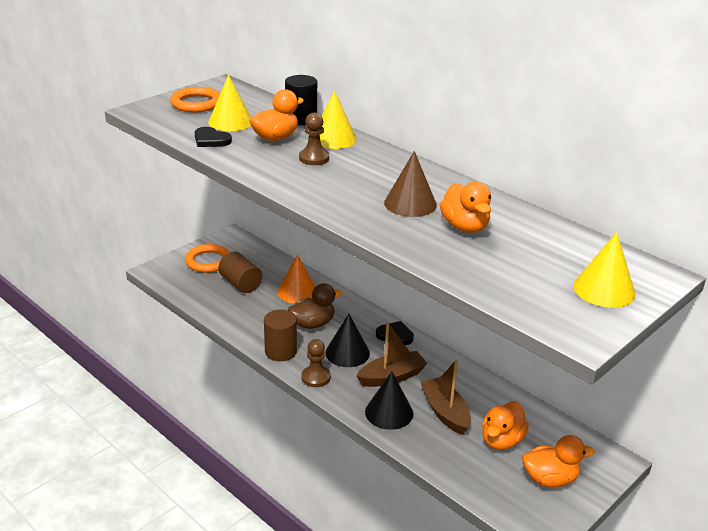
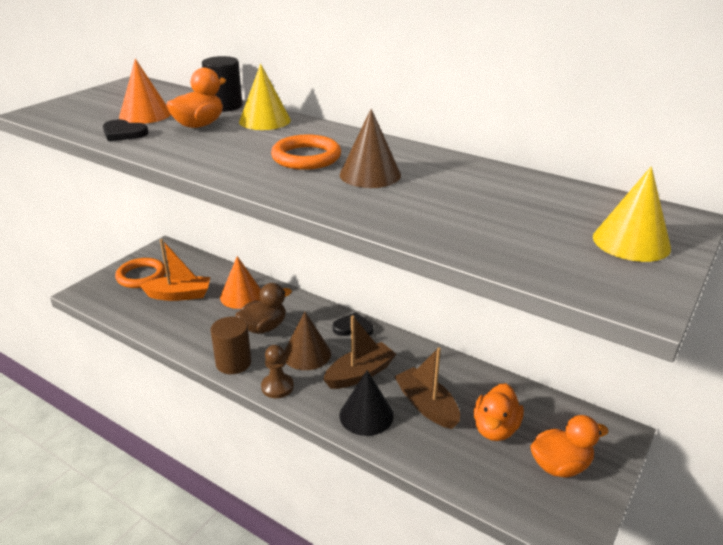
camera: 10 degrees left, 0 degrees up
orange ring [170,87,220,112] -> orange ring moved to [271,135,341,170]
yellow cone [208,75,251,131] -> orange cone [119,58,171,124]
brown cylinder [218,252,262,293] -> orange boat [139,239,210,301]
brown pawn [299,113,329,165] -> none
black cone [325,314,370,367] -> brown cone [284,311,331,370]
orange duck [440,182,491,233] -> none

